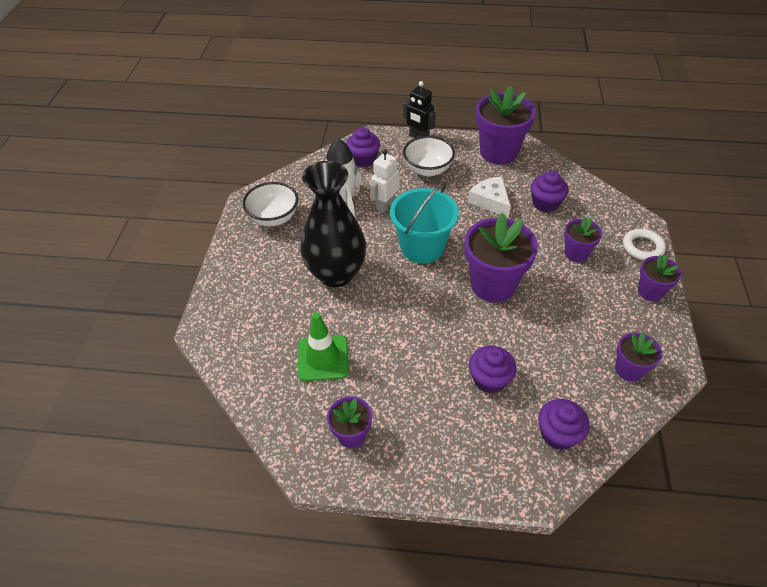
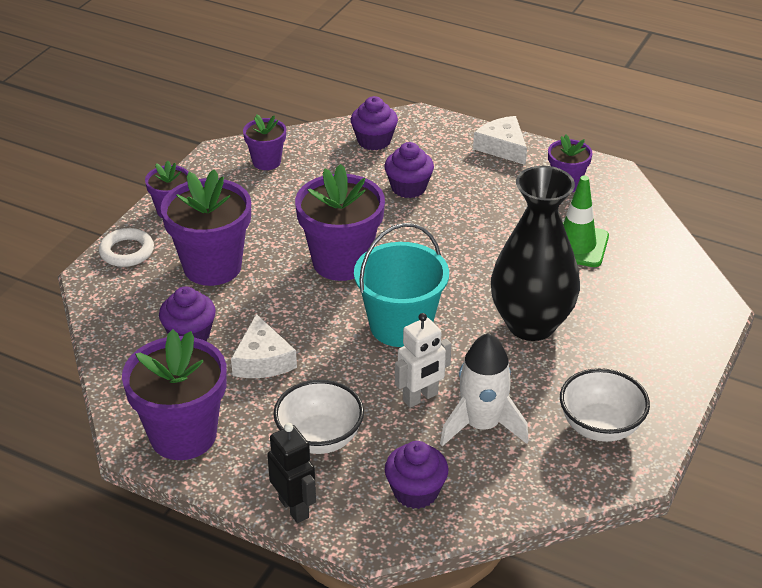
camera: 160 degrees left, 10 degrees down
purple flower pot [564,217,602,262] -> purple flower pot [161,170,251,286], size x1.85
none -> white cheese [473,116,527,165]

